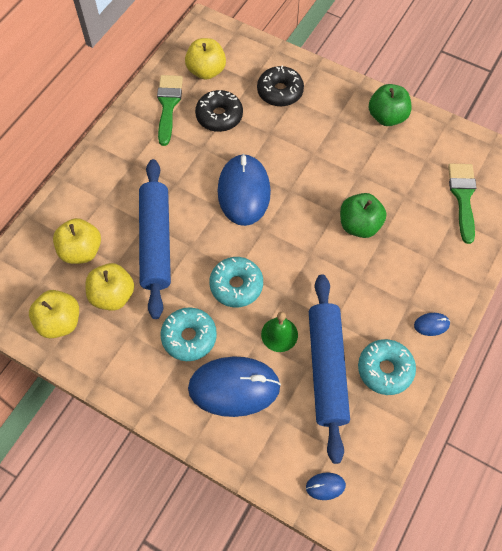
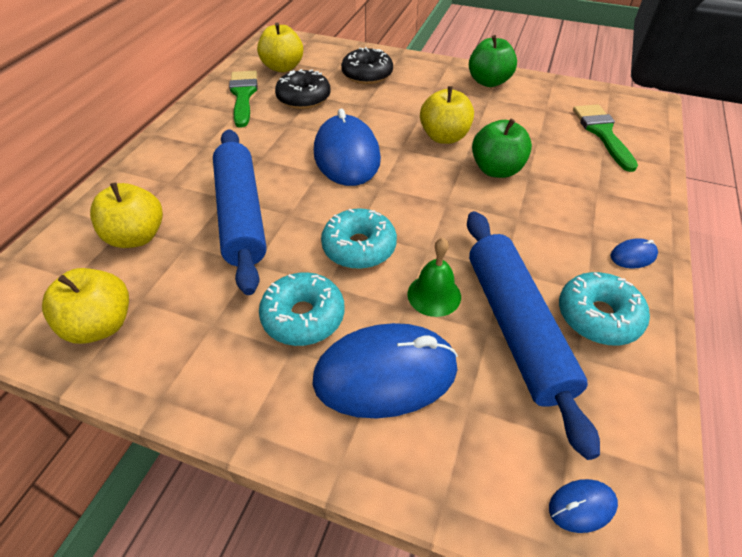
camera: 10 degrees left, 15 degrees down
yellow apple [86,263,134,311] -> yellow apple moved to [420,86,474,144]

